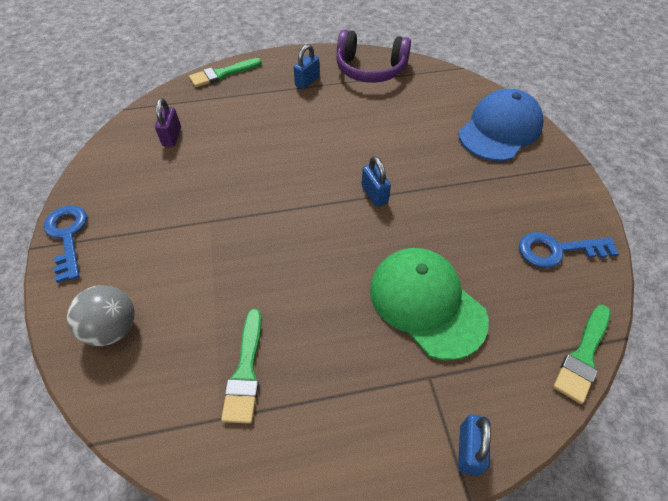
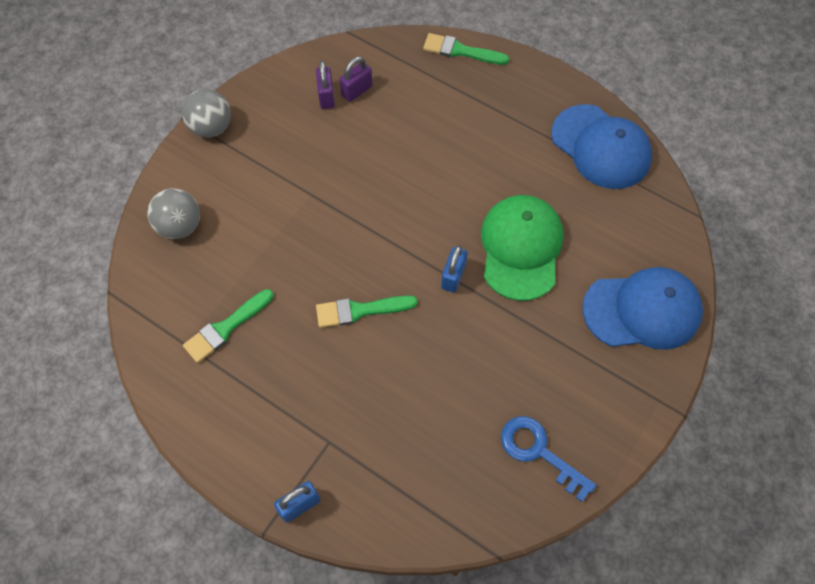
camera: 45 degrees right, 10 degrees up
blue key [44,205,87,283] -> grey ball [182,89,231,137]
blue padlock [294,44,320,89] -> none
purple headphones [336,29,411,83] -> blue cap [551,104,652,189]
green cap [370,248,489,360] -> green cap moved to [481,195,564,301]
green brush [553,305,611,404] -> green brush moved to [316,295,418,328]
none -> purple padlock [316,61,335,109]

